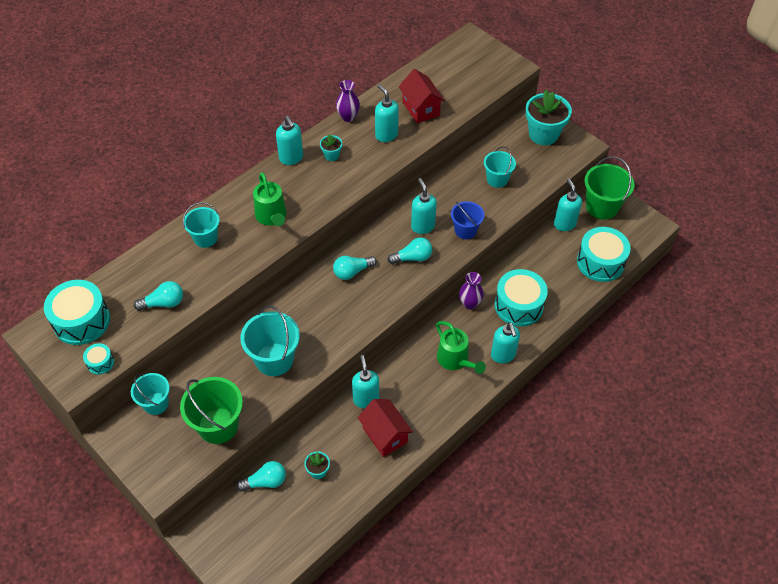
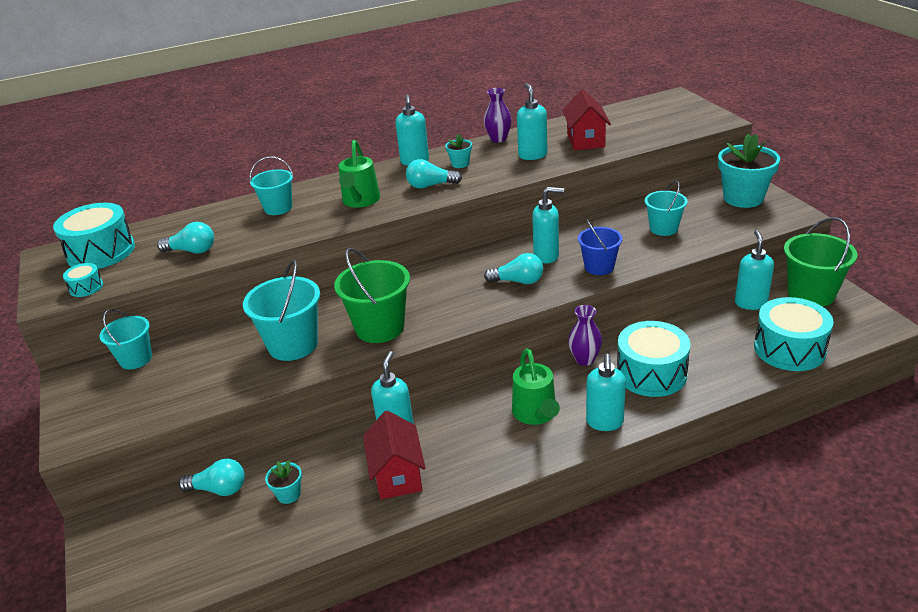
camera: 25 degrees right, 20 degrees down
green bucket [180,377,243,444] -> green bucket moved to [334,248,410,343]
turquoise light bulb [333,256,377,280] -> turquoise light bulb moved to [406,159,462,189]
turquoise soap dispenser [411,178,437,234] -> turquoise soap dispenser turned 90 degrees clockwise [532,187,564,264]

